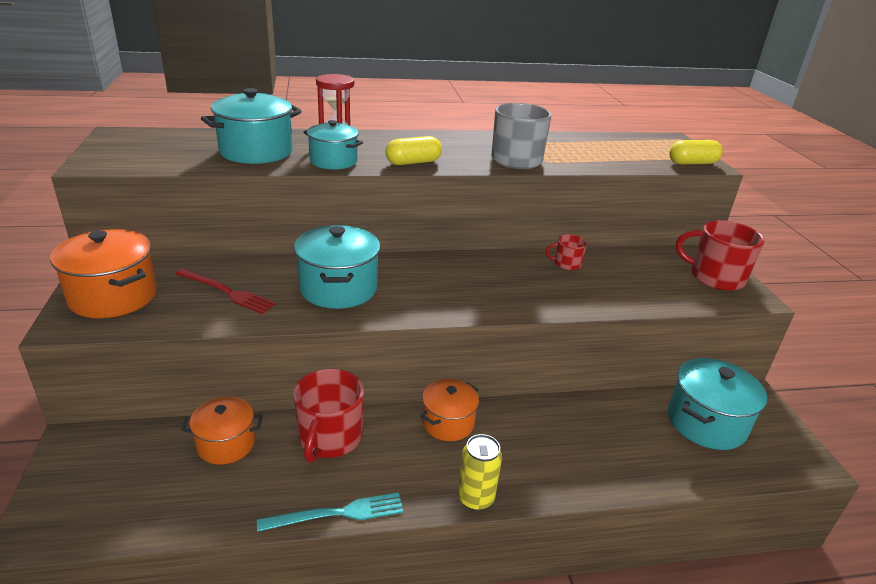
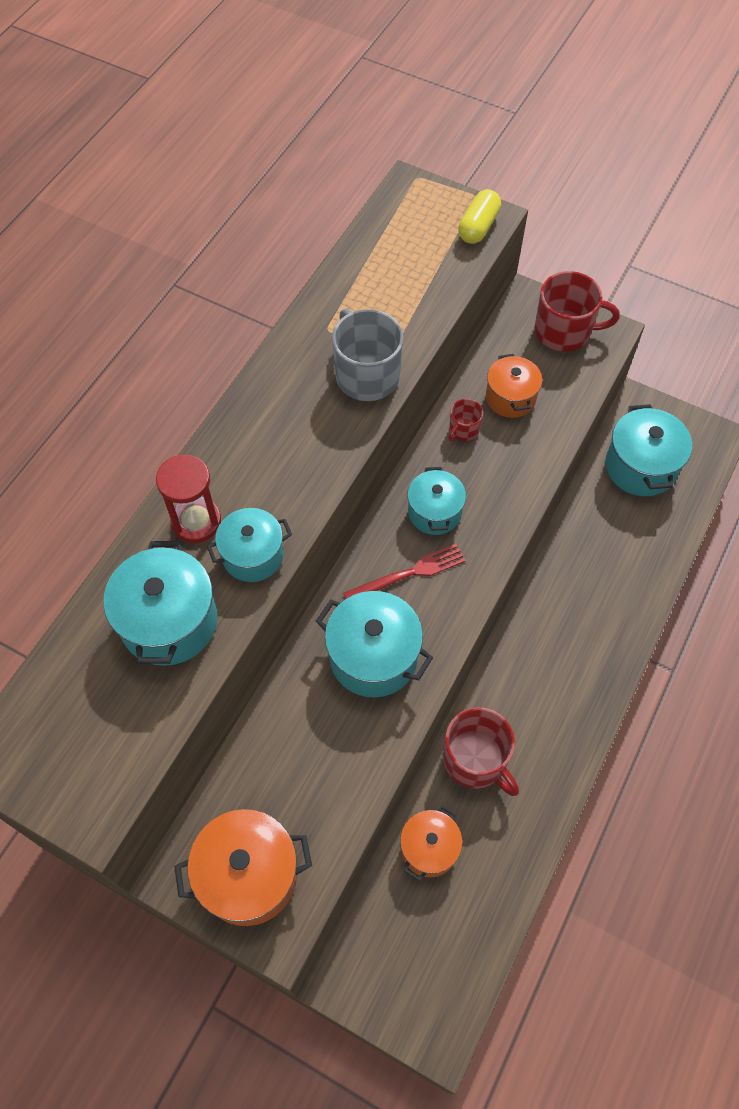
camera: 50 degrees left, 30 degrees up
red fork [175,268,276,314] -> red fork moved to [343,544,466,599]
turquoise fork [257,493,403,532] -> none
yellow capsule [385,136,442,165] -> none
orange pot [420,379,479,441] -> orange pot moved to [486,354,542,418]
yellow can [458,434,502,511] -> none
red mug [676,220,764,291] -> red mug turned 150 degrees counterclockwise [535,271,620,351]
none -> turquoise pot [407,467,466,535]

